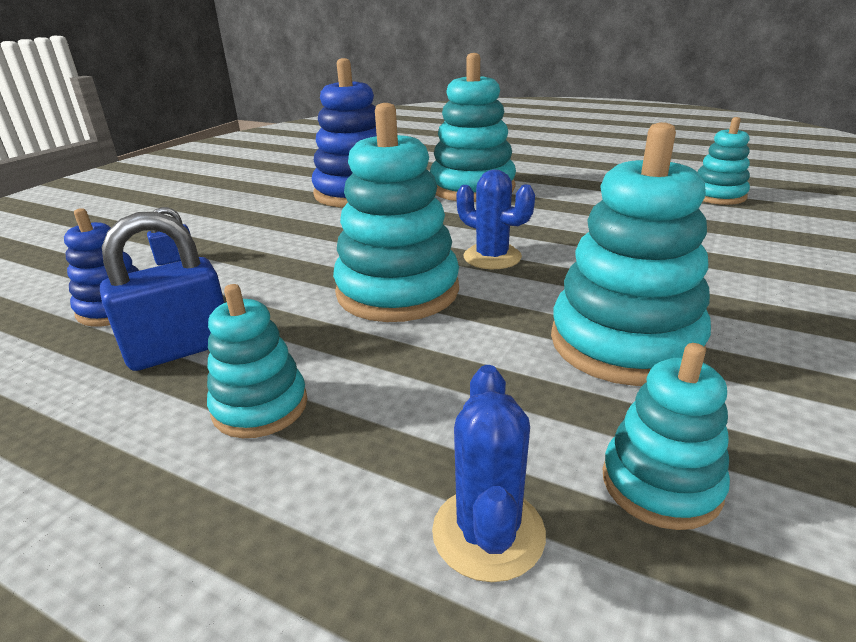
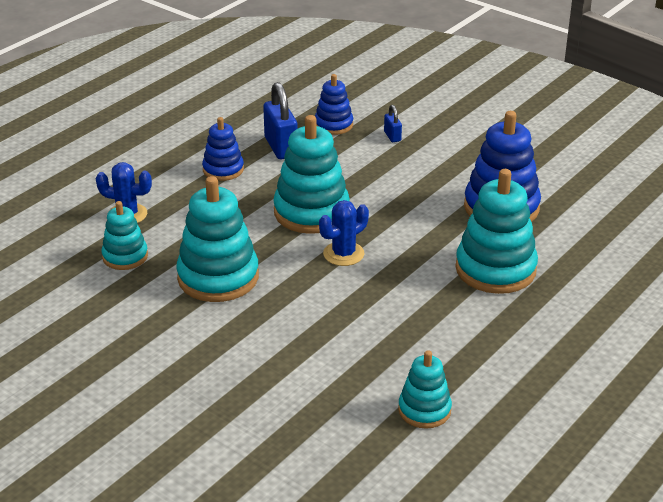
camera: 100 degrees right, 5 degrees up
turquoise stacking toy [207,284,307,438] -> blue stacking toy [202,117,244,181]

